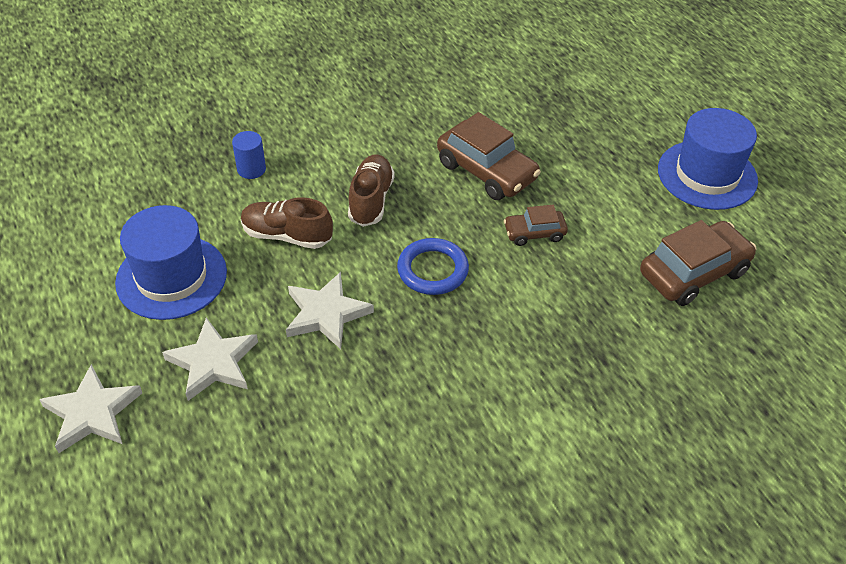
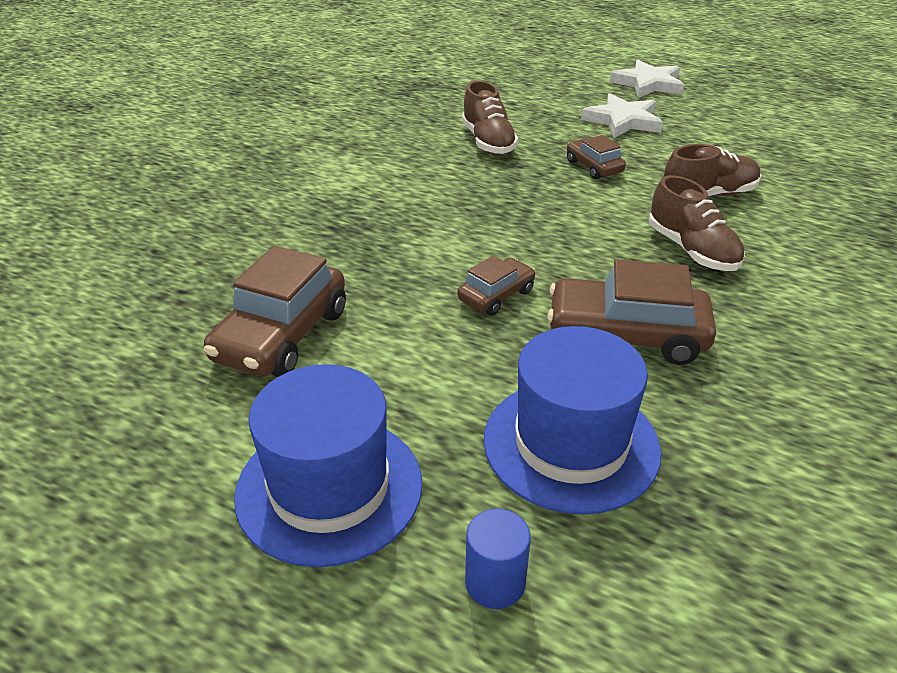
camera: 145 degrees right, 10 degrees down
blue hat [115,205,227,320] -> blue hat moved to [484,326,661,515]
blue cylinder [232,131,266,179] -> blue cylinder moved to [465,509,531,609]
white star [286,272,374,349] -> brown car [567,135,626,179]
blue ring [397,238,469,295] -> none
none -> brown shoe [462,81,518,154]

